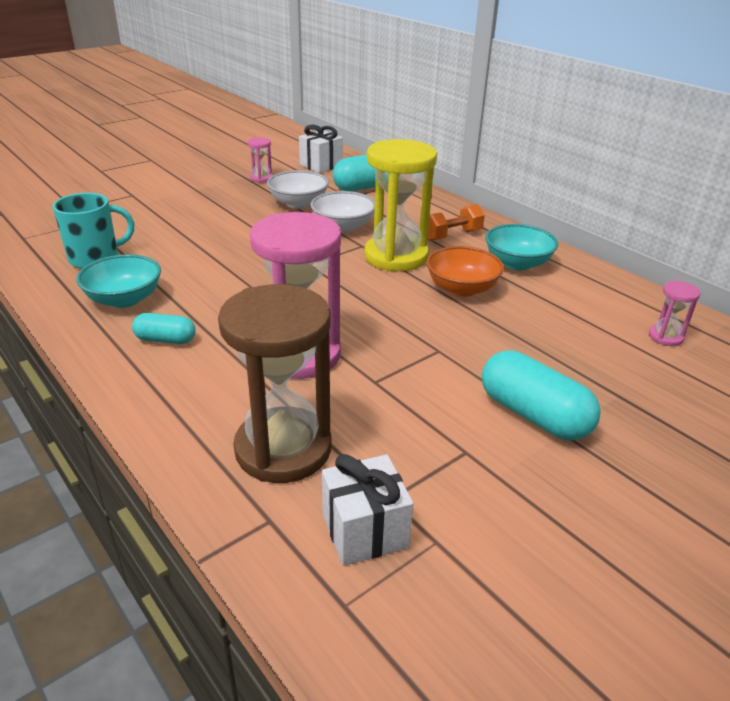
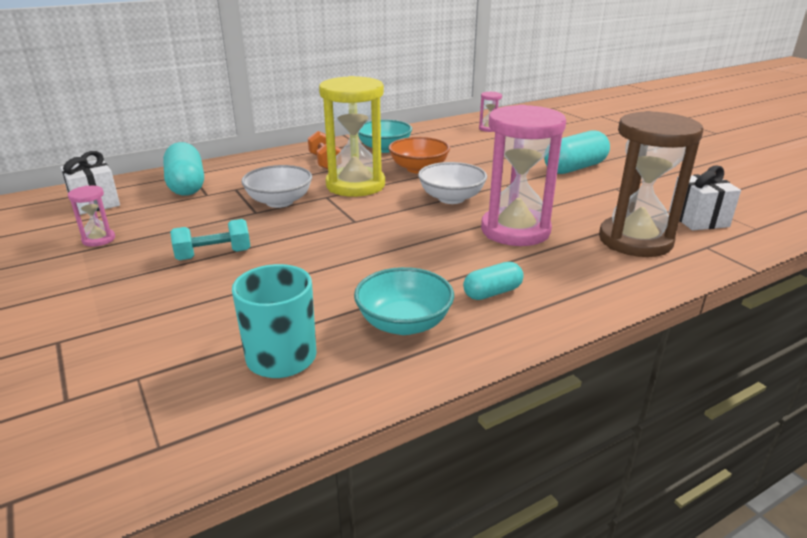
camera: 80 degrees left, 5 degrees down
turquoise capsule [132,313,196,344] -> turquoise capsule turned 45 degrees clockwise [463,262,524,300]
white bowl [267,170,329,209] -> white bowl moved to [418,162,487,204]
none -> turquoise dumbbell [170,219,251,260]

